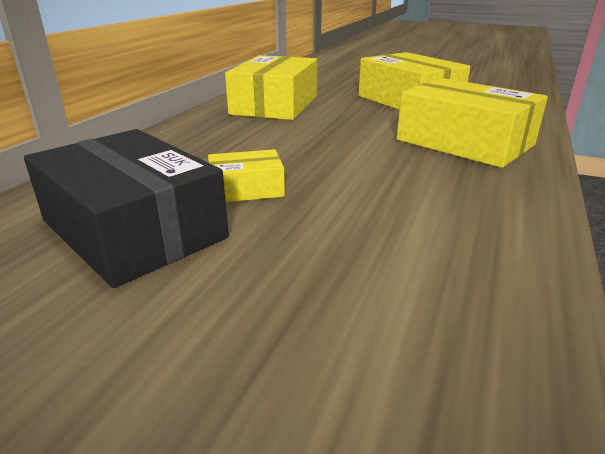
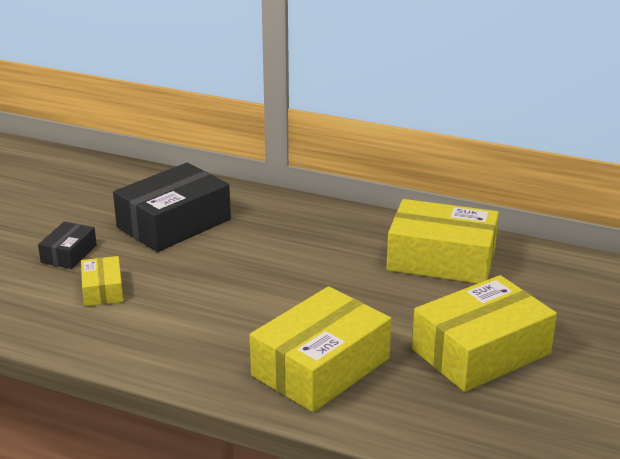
camera: 90 degrees right, 0 degrees up
yellow box [208,149,285,202] -> yellow box moved to [81,256,123,306]
none -> black box [38,222,97,269]

